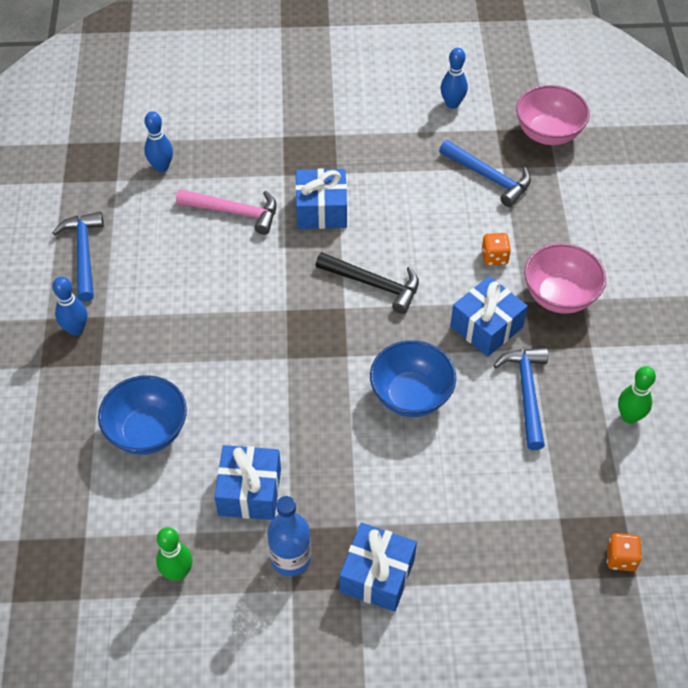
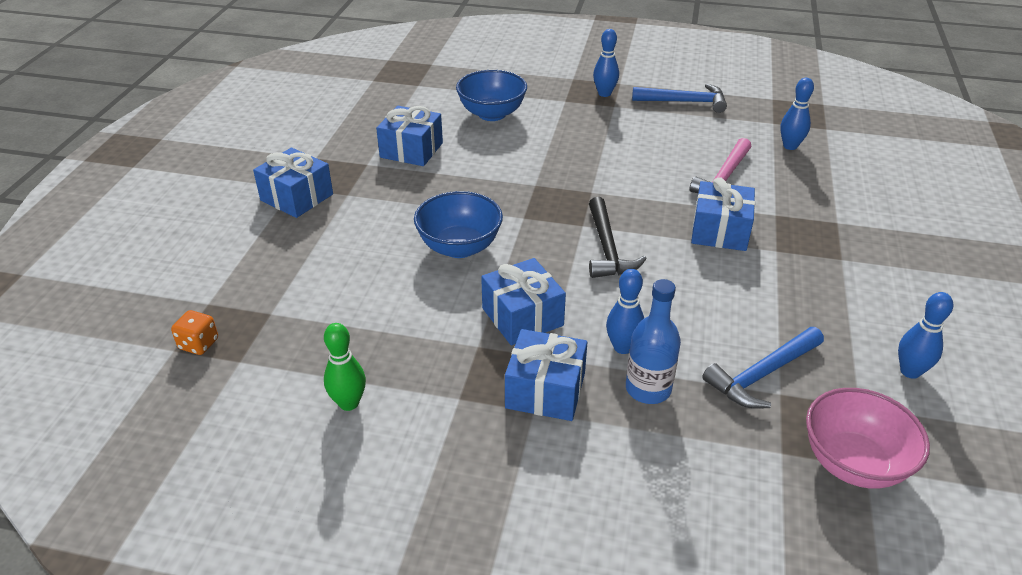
camera: 105 degrees right, 15 degrees down
green bowling pin [156,527,193,581] -> none
blue bottle [267,496,311,576] -> blue bottle moved to [626,279,681,404]
black hammer [316,252,419,314] -> black hammer turned 45 degrees counterclockwise [589,197,647,278]
orange dice [481,233,511,266] -> blue bowling pin [606,269,644,354]
blue hammer [493,347,548,450] -> none
pink bowl [524,243,606,314] -> blue gift [505,329,587,421]

